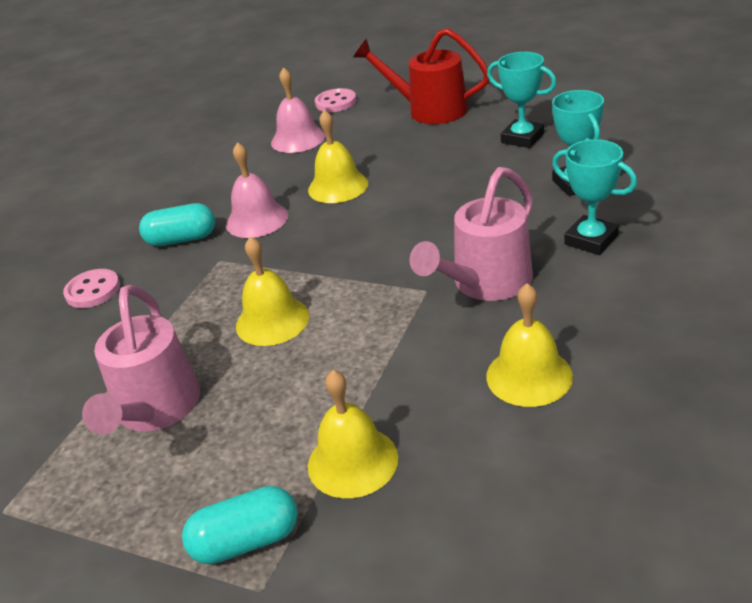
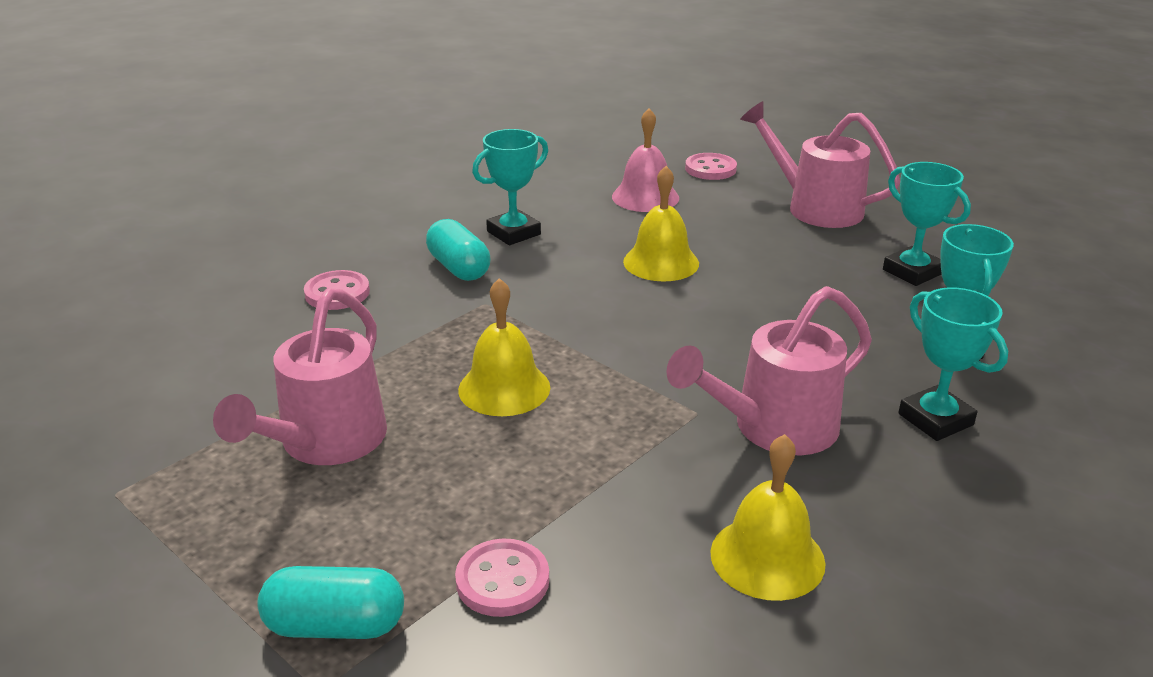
camera: 15 degrees right, 5 degrees down
turquoise capsule [139,203,215,246] -> turquoise capsule turned 45 degrees clockwise [426,219,490,281]
pink bell [226,142,288,238] -> none
yellow bell [308,370,398,498] -> pink button [455,539,549,617]
red watering can [353,28,489,124] -> pink watering can [740,101,900,228]
none -> turquoise trophy [472,129,548,245]

